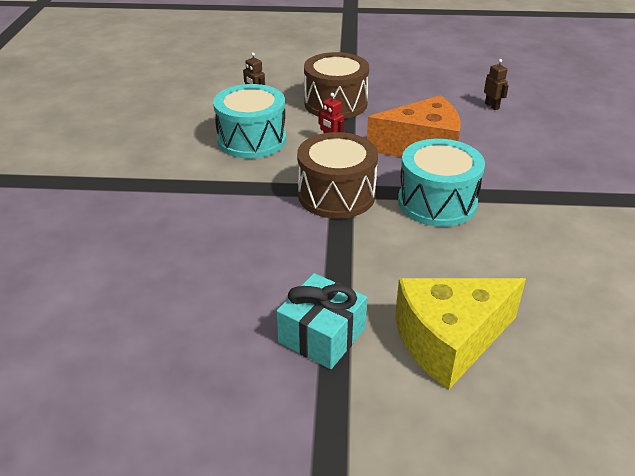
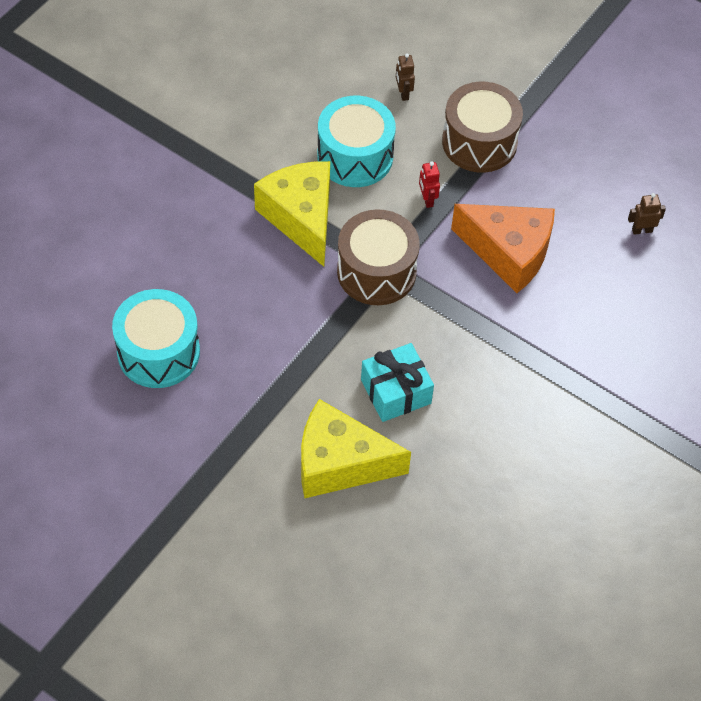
camera: 30 degrees right, 20 degrees up
turquoise gift [276,273,367,369] -> turquoise gift moved to [361,343,434,422]
turquoise drum [398,139,485,227] -> turquoise drum moved to [112,289,200,388]
brown robot [484,59,509,110] -> brown robot turned 105 degrees counterclockwise [628,193,666,235]
none -> yellow cheese [254,161,330,267]

